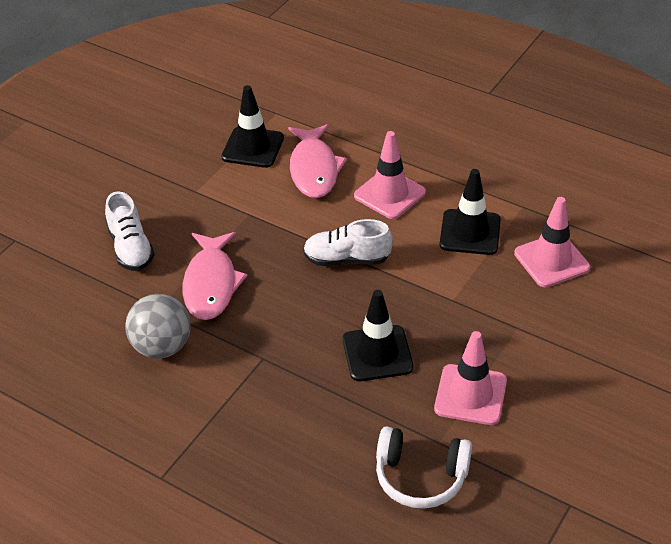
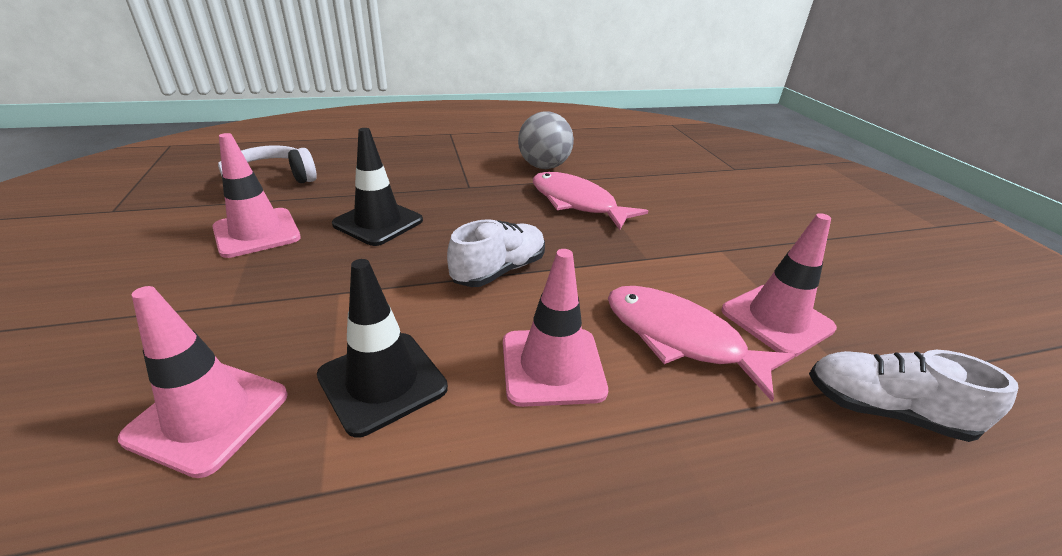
camera: 130 degrees right, 10 degrees down
white shoe [105,191,155,271] -> white shoe moved to [809,350,1019,442]
black traffic cone [222,85,284,168] -> pink traffic cone [721,213,837,357]

